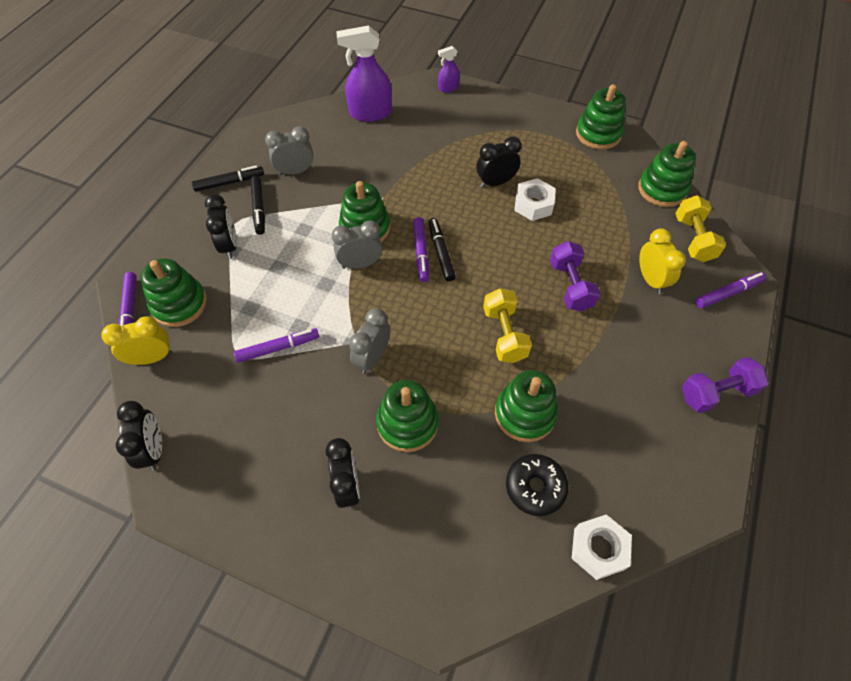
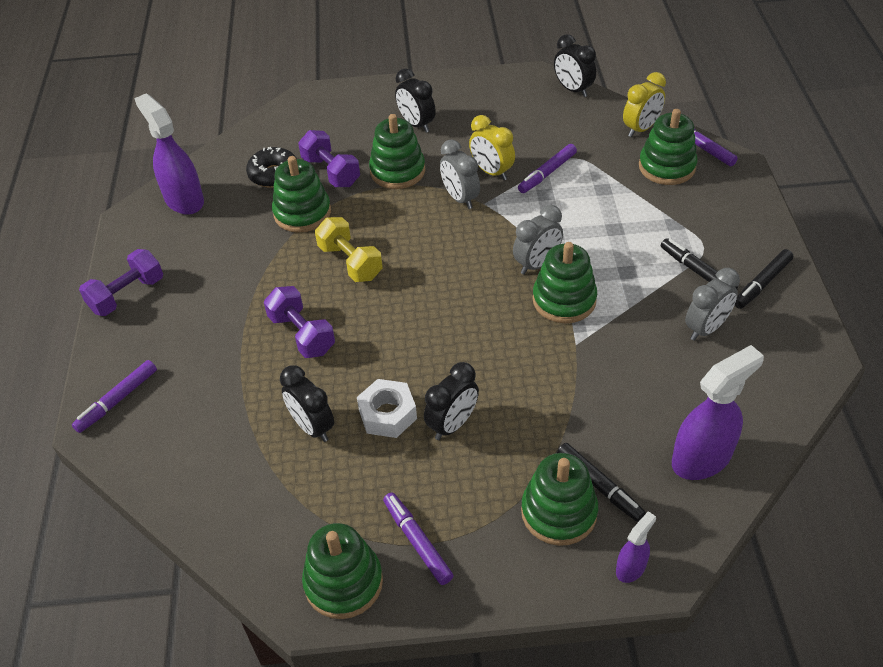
camera: 155 degrees right, 10 degrees down
black clock [205,194,237,259] -> black clock moved to [280,365,334,442]
grey clock [349,308,390,374] -> grey clock turned 150 degrees clockwise [440,139,480,209]
purple marker [413,217,429,282] -> purple marker moved to [383,492,453,585]
black marker [428,218,456,282] -> black marker moved to [557,443,646,522]
white nut [571,515,632,580] -> none
green stacking toy [638,141,696,207] -> green stacking toy moved to [521,453,598,546]
yellow clock [639,228,686,294] -> yellow clock moved to [469,115,515,180]
yellow dumbbell [675,195,726,262] -> none
none -> purple spray bottle [134,93,204,215]
none -> purple dumbbell [298,130,360,187]

